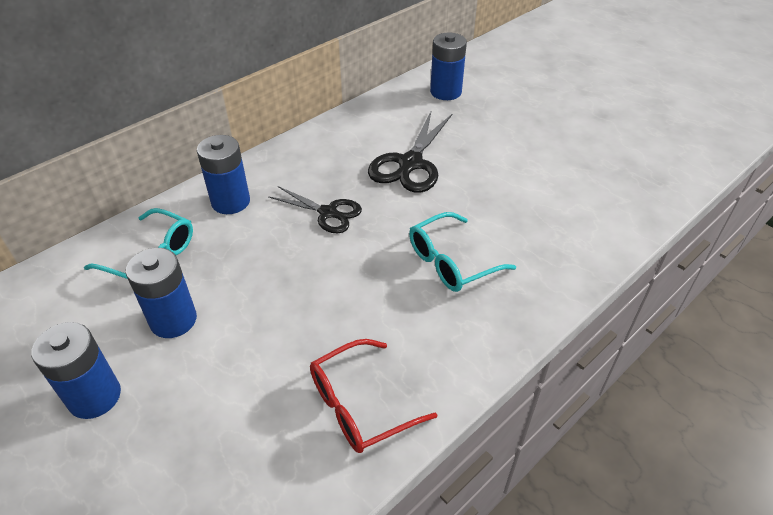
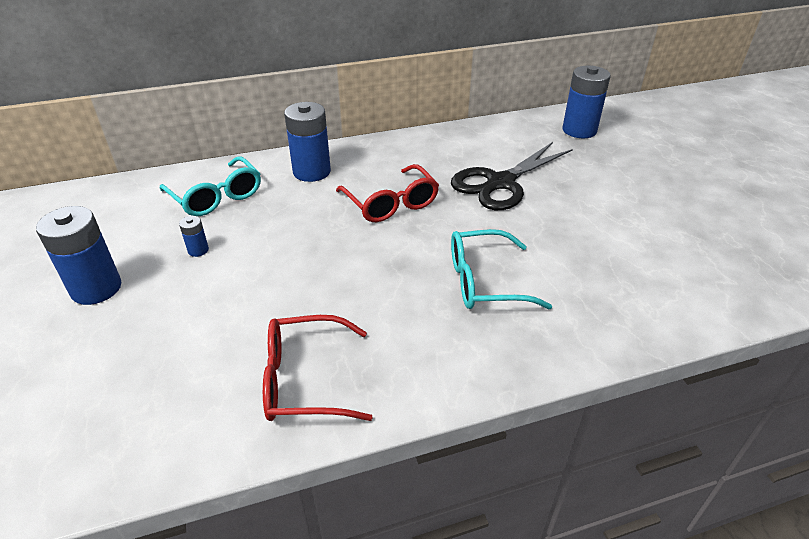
camera: 25 degrees right, 5 degrees down
blue battery [126,248,197,338] -> blue battery [179,216,209,257], size x0.46
black scissors [268,186,362,233] -> red glasses [336,164,439,222]

